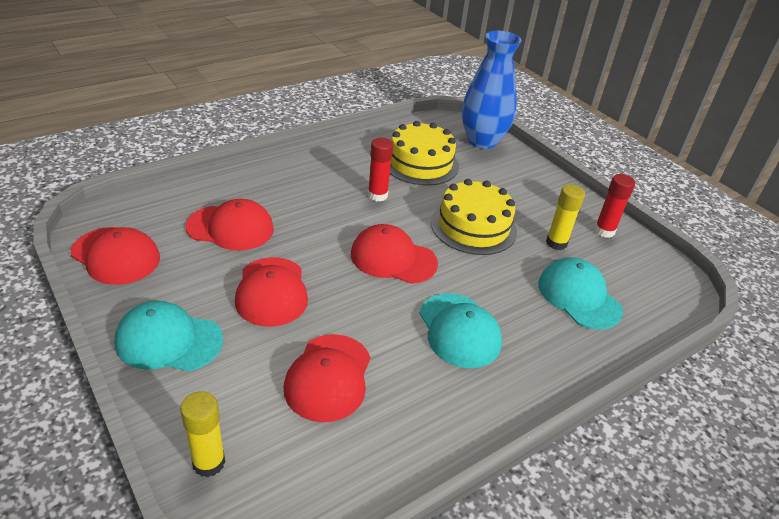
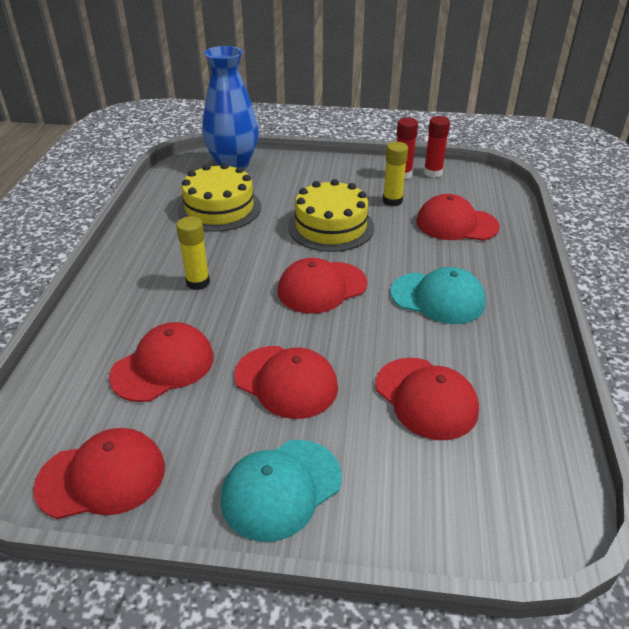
camera: 45 degrees left, 0 degrees up
yellow glue stick [180,391,225,477] -> yellow glue stick moved to [176,216,210,290]
red glue stick [368,138,393,202] -> red glue stick moved to [424,116,450,178]
turquoise cap [538,257,623,329] -> red cap [416,194,500,241]

